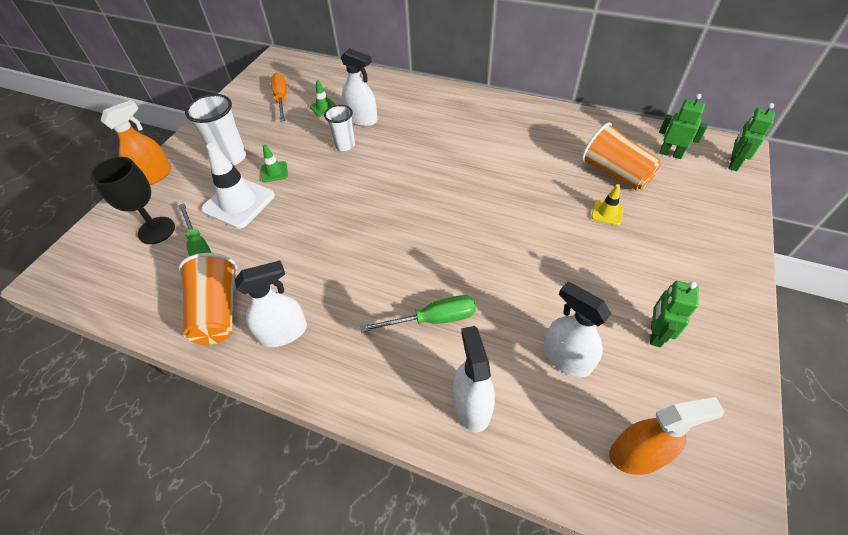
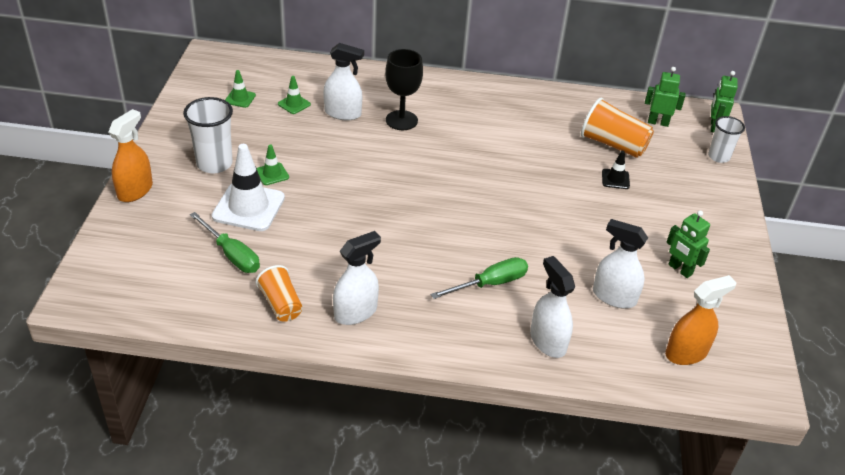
camera: 20 degrees left, 10 degrees down
black goblet [90,157,175,244] -> black goblet moved to [385,49,423,130]
orange cup [179,253,238,345] -> orange cup [256,265,303,321], size x0.65
orange screwdriver [270,73,287,122] -> green traffic cone [225,70,256,108]
white cup [324,105,355,151] -> white cup moved to [708,116,745,163]
yellow traffic cone [591,184,624,225] -> black traffic cone [602,151,630,189]
green robot [650,281,699,347] -> green robot turned 45 degrees counterclockwise [667,211,710,278]

